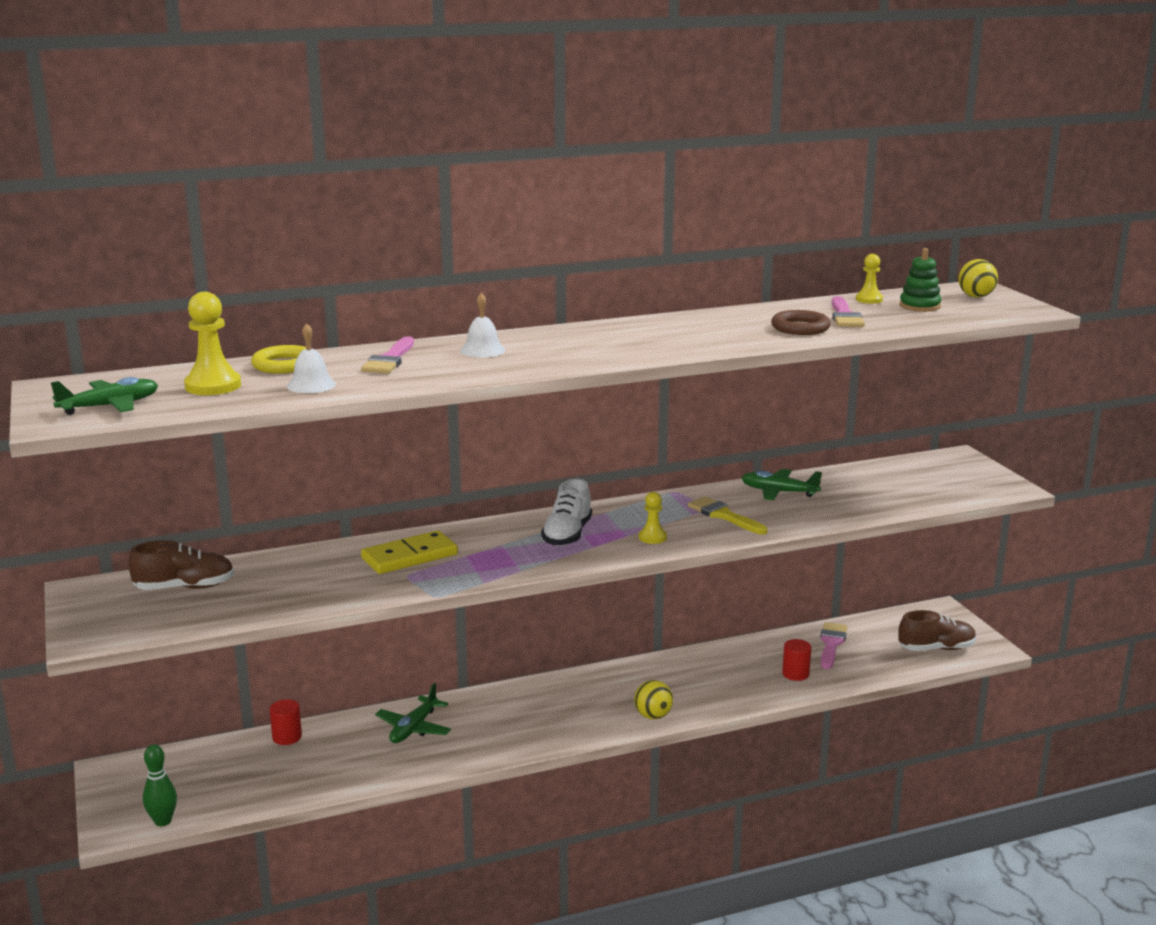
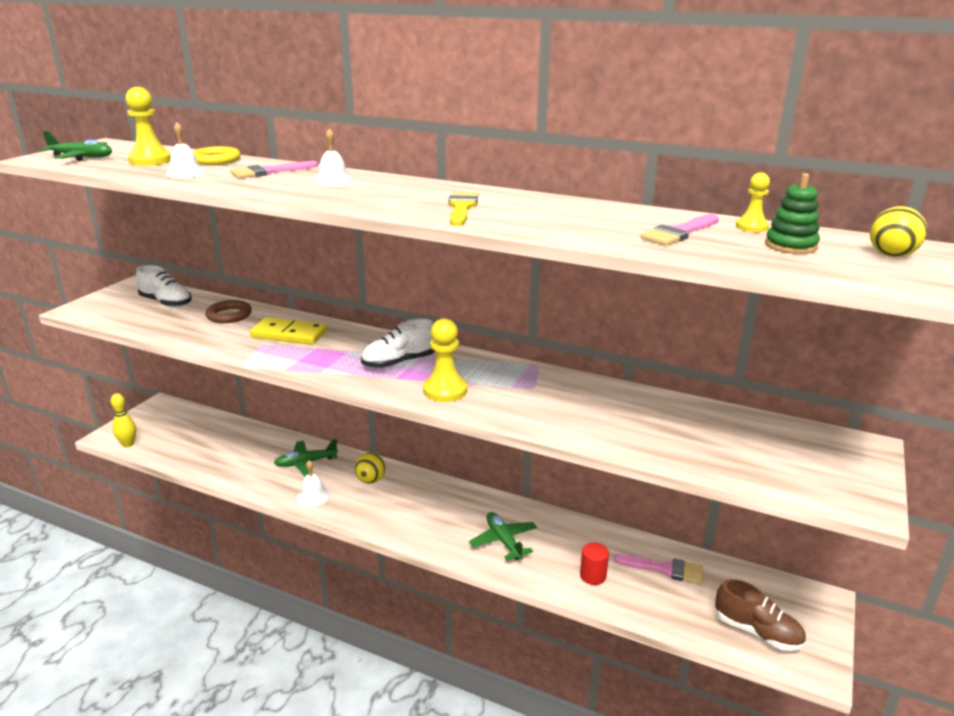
camera: 45 degrees right, 5 degrees up
brown shoe [128,540,234,590] -> white shoe [136,265,192,307]
green bowling pin [143,744,177,826] -> yellow bowling pin [111,393,136,447]
red cylinder [270,699,302,745] -> none
yellow ball [634,680,673,719] -> yellow ball moved to [354,453,386,484]
yellow pawn [639,492,667,544] -> yellow pawn [423,318,467,402], size x1.70
yellow brush [688,497,768,534] -> yellow brush moved to [448,191,479,226]
green plane [742,469,822,501] -> green plane moved to [469,512,537,560]
brown ring [771,310,831,335] -> brown ring moved to [205,300,252,323]
pink brush [820,622,847,669] -> pink brush turned 45 degrees clockwise [614,554,703,584]
none -> white bell [297,460,330,507]

